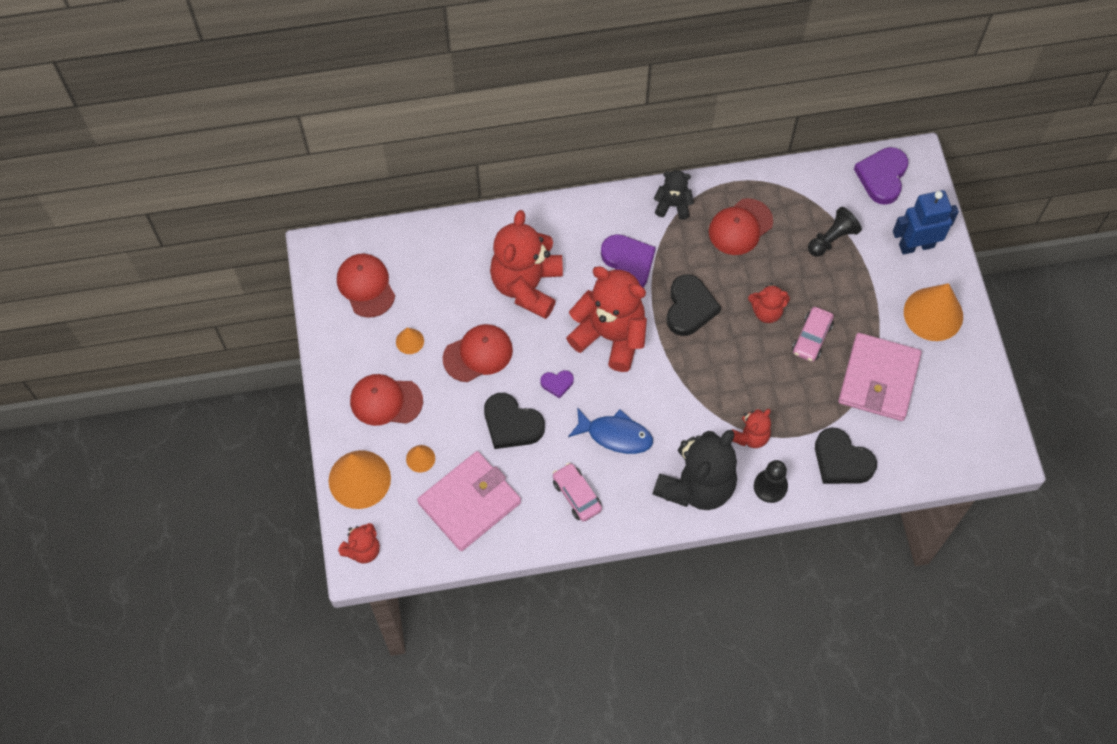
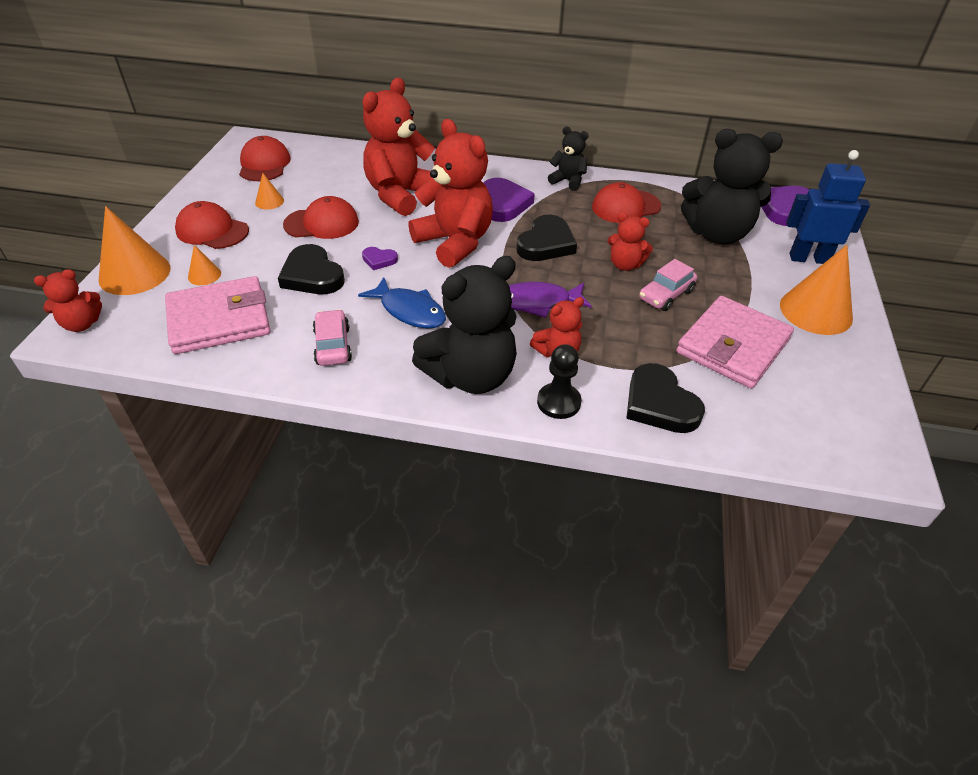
camera: 20 degrees right, 20 degrees down
black pawn [808,207,862,257] -> black teddy bear [681,129,783,244]
none -> purple fish [509,282,592,318]

